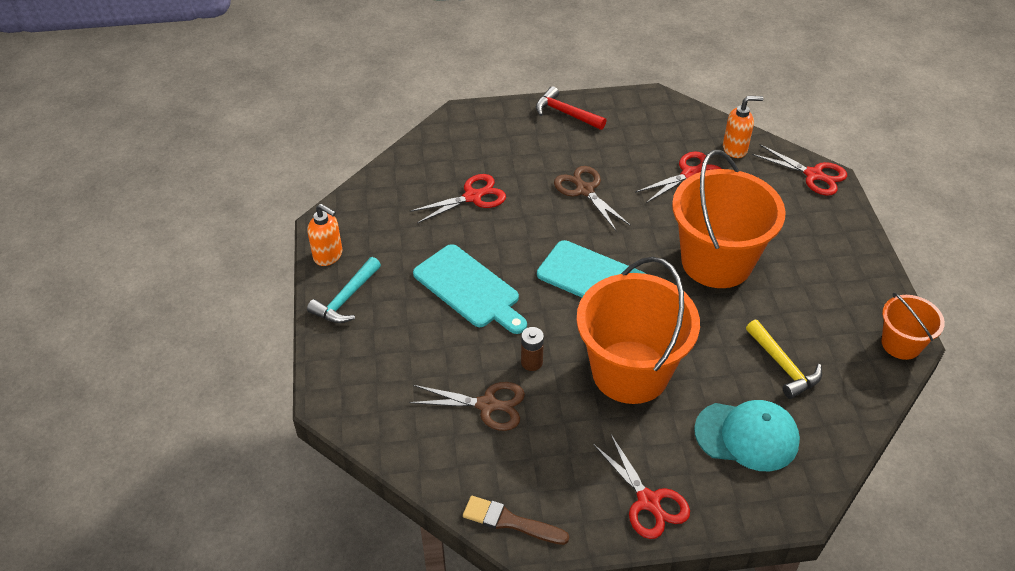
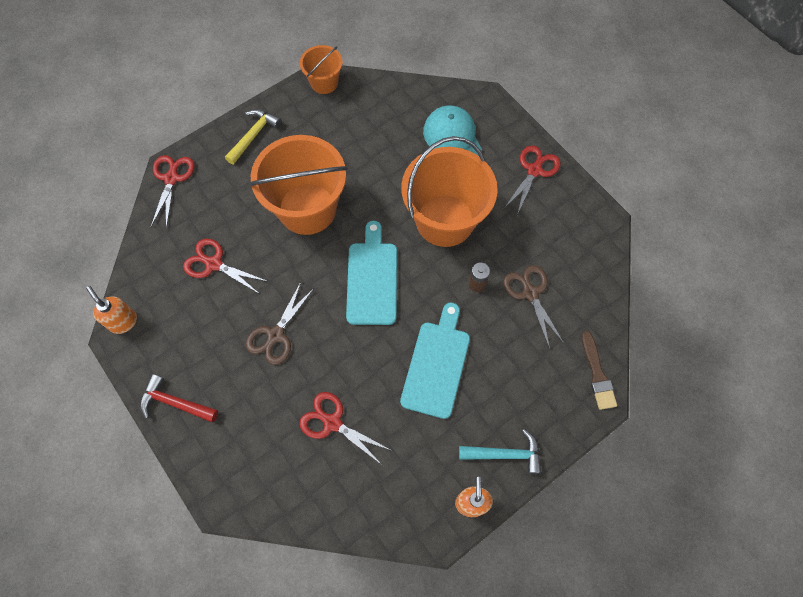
camera: 120 degrees left, 20 degrees up
brown brush [463,496,569,545] -> brown brush moved to [582,331,617,410]
red hammer [536,86,607,130] -> red hammer turned 105 degrees clockwise [140,374,218,422]
orange soap dispenser [723,96,763,158] -> orange soap dispenser moved to [86,286,137,334]
yellow hammer [746,320,822,399] -> yellow hammer moved to [225,109,282,165]

